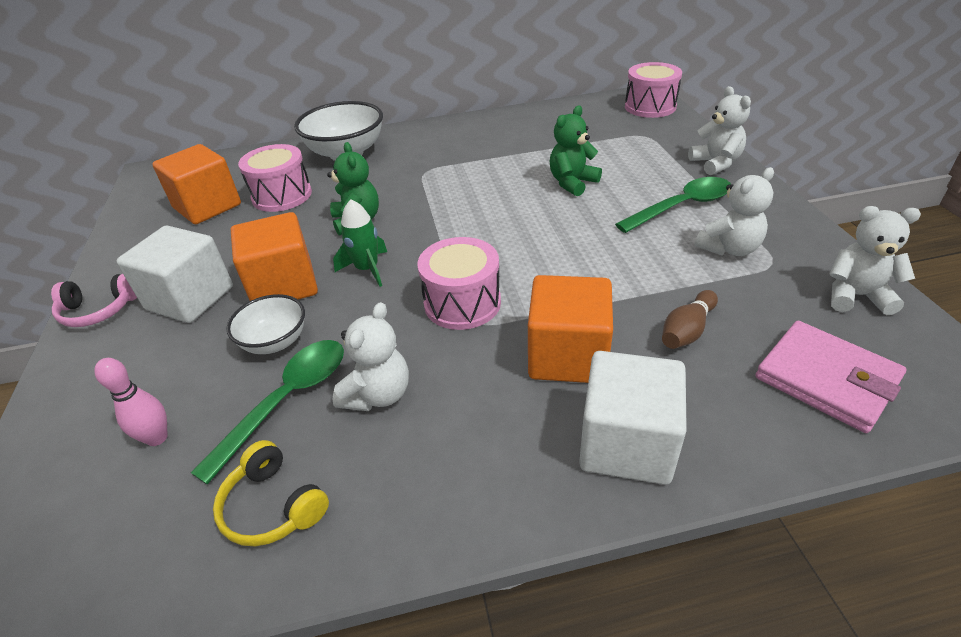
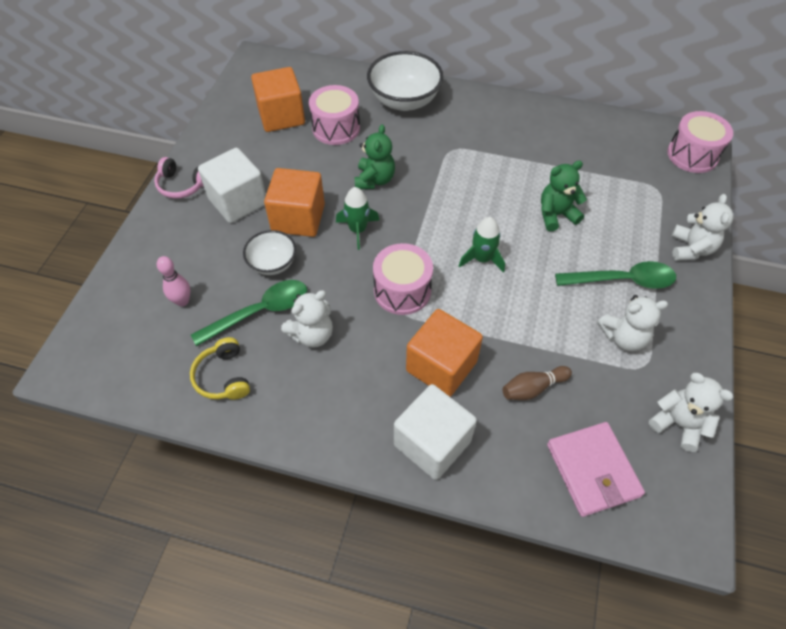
camera: 25 degrees right, 15 degrees up
none -> green rocket [459,217,505,273]

